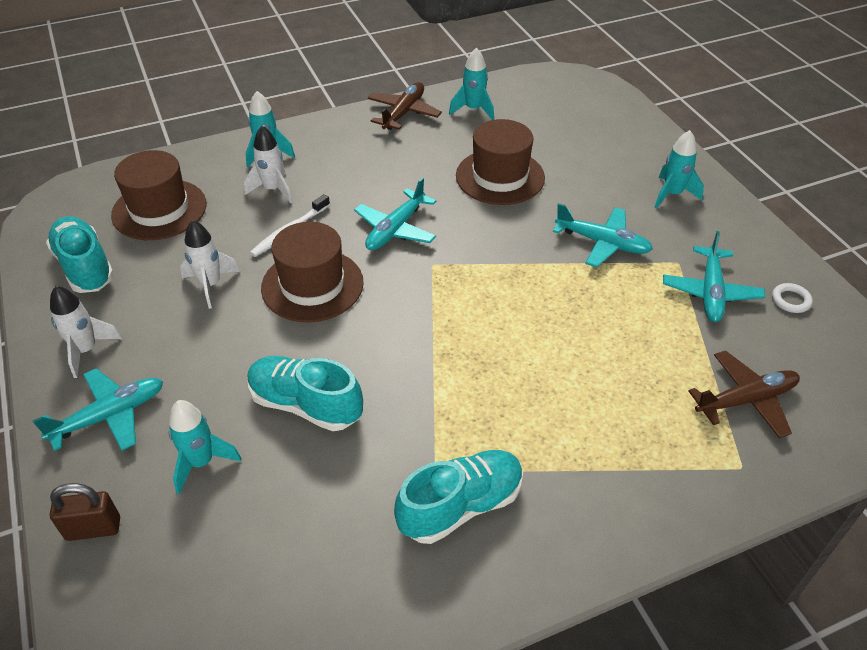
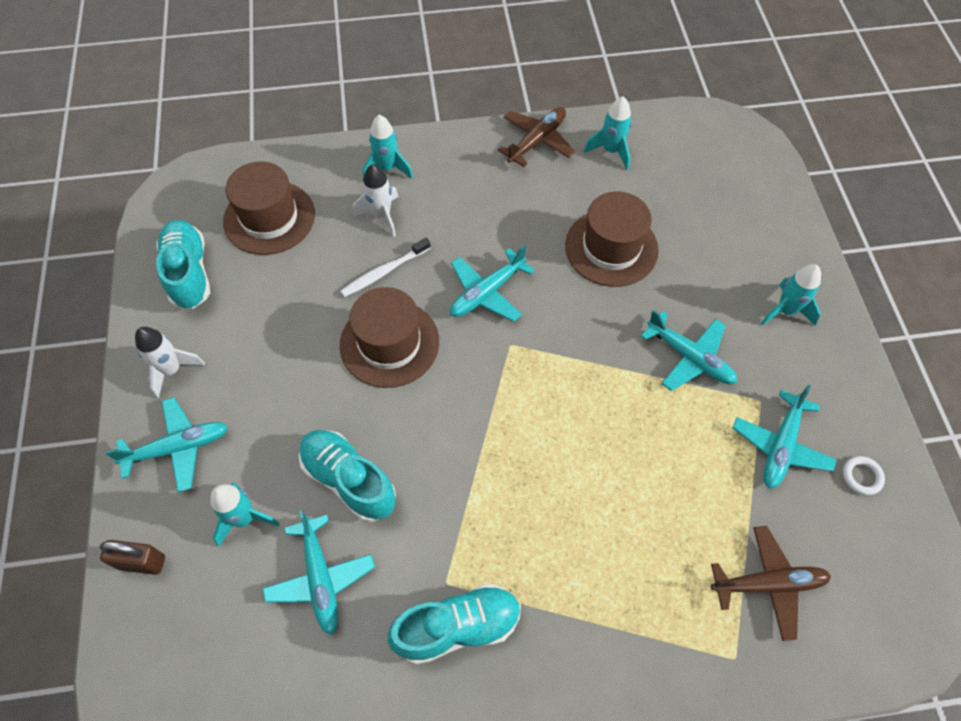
camera: 15 degrees right, 15 degrees up
white rocket [180,220,240,309] -> none
none -> turquoise plane [262,510,375,635]

